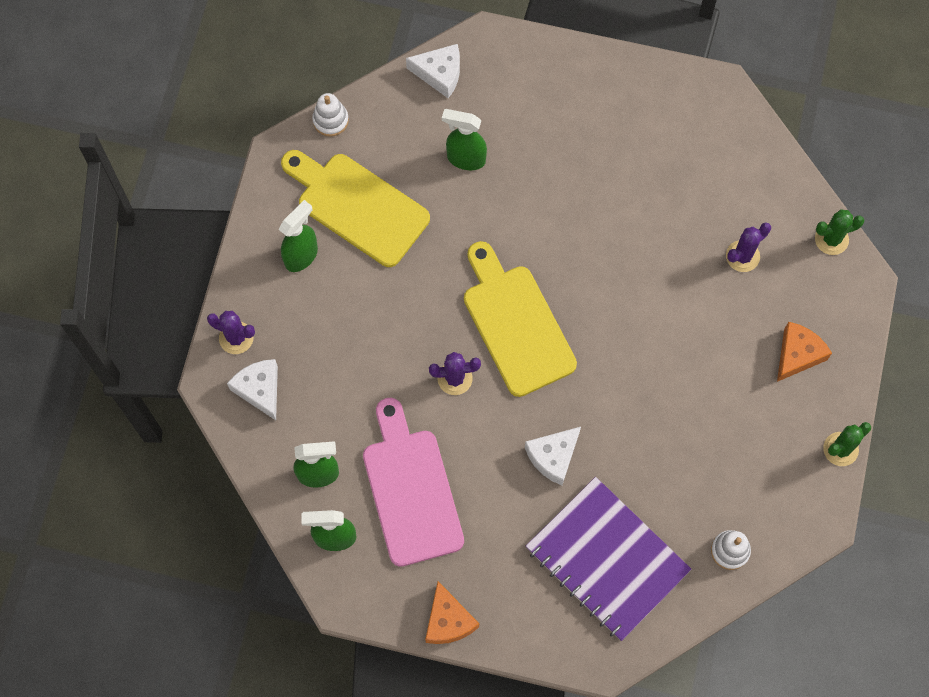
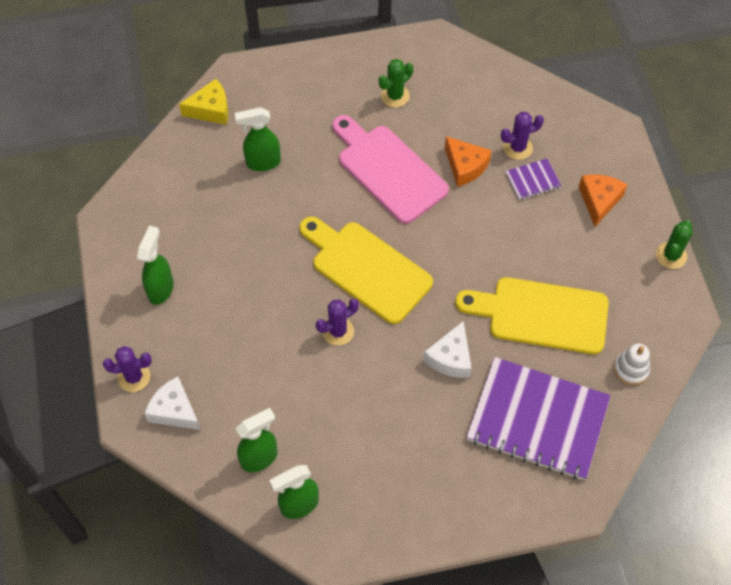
camera: 25 degrees left, 10 degrees down
yellow cutting board [281,150,430,267] -> yellow cutting board moved to [455,277,609,354]
white stacking toy [312,93,349,137] -> none
pink cutting board [363,398,464,567] -> pink cutting board moved to [332,115,449,224]
white cheese [406,44,460,98] -> yellow cheese [179,79,228,125]
orange cheese [425,581,479,644] -> orange cheese moved to [445,136,492,187]
purple cactus [726,222,771,272] -> purple cactus turned 45 degrees clockwise [501,112,544,160]
green cactus [815,209,865,255] -> green cactus moved to [379,59,413,107]
none -> purple notebook [505,158,561,200]

